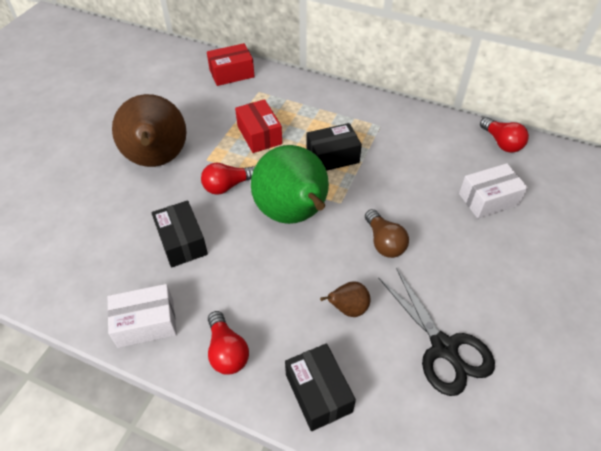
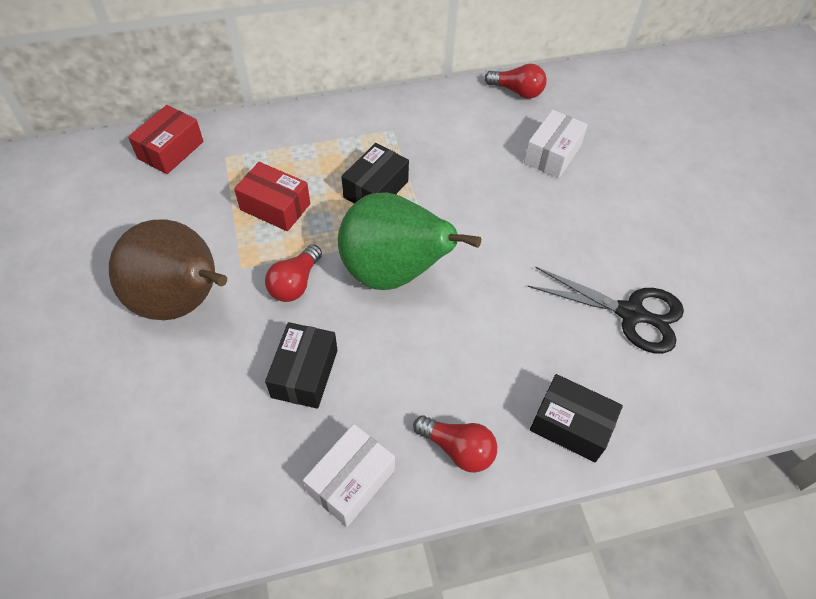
camera: 40 degrees left, 5 degrees up
black box [151,200,208,268] -> black box turned 75 degrees clockwise [265,322,337,409]
brown pear [320,281,370,317] -> none
brown light bulb [365,209,409,258] -> none

